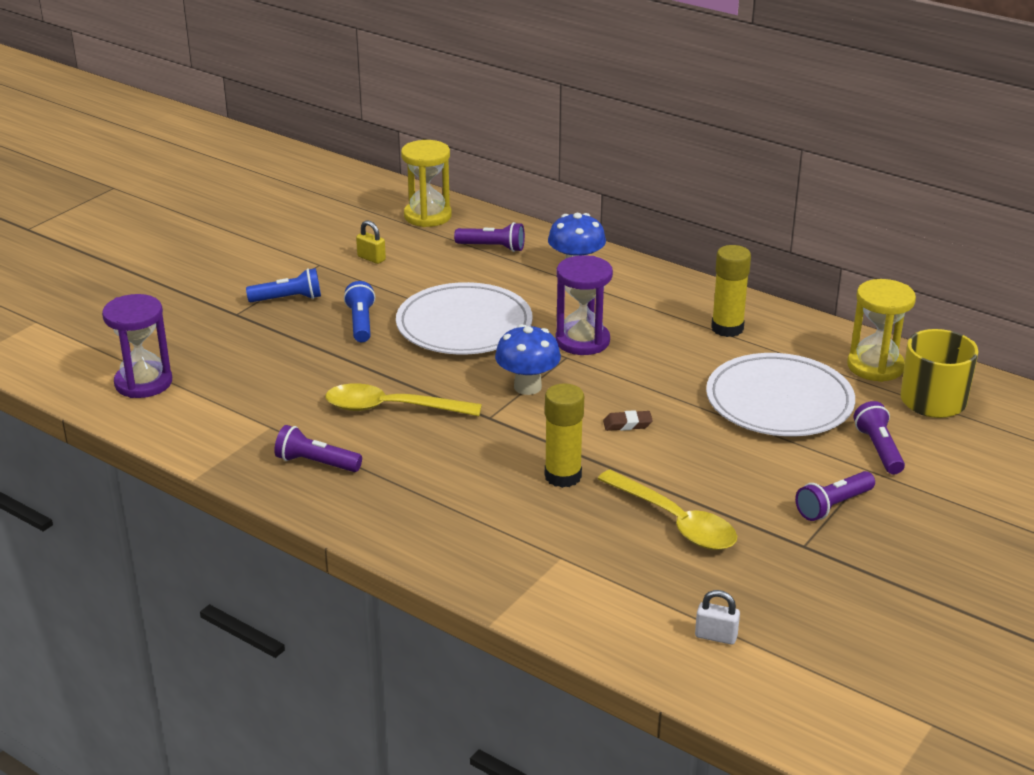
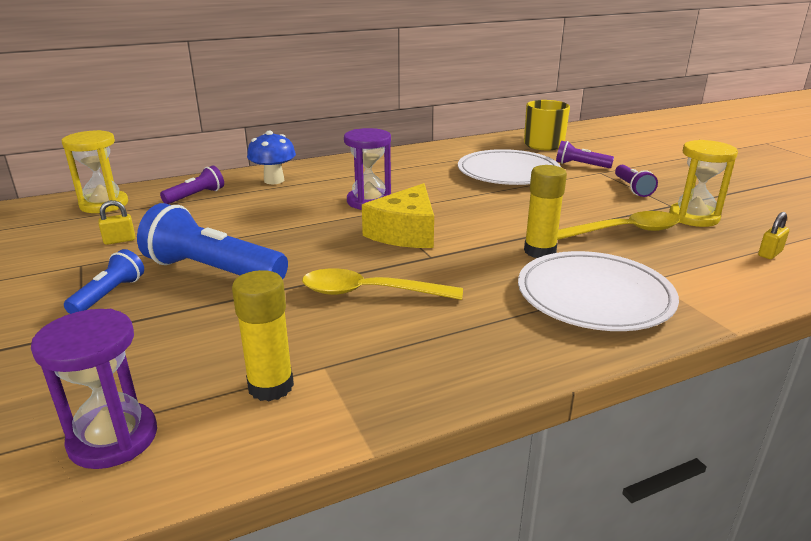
camera: 60 degrees left, 5 degrees down
purple flashlight [274,425,362,472] -> none
yellow spoon [326,384,482,416] -> yellow spoon turned 60 degrees clockwise [302,268,463,300]
blue flashlight [344,281,375,342] -> blue flashlight [137,203,288,279], size x1.87
white plate [396,282,533,355] -> white plate moved to [518,251,679,331]
blue mushroom [495,324,561,395] -> yellow cheese [362,183,434,248]
brown eraser [603,410,653,431] -> none
white padlock [695,590,740,645] -> yellow padlock [758,212,789,259]
yellow glue stick [711,245,751,337] -> yellow glue stick moved to [232,270,294,401]
yellow hourglass [847,279,916,382] -> yellow hourglass moved to [669,140,738,227]

